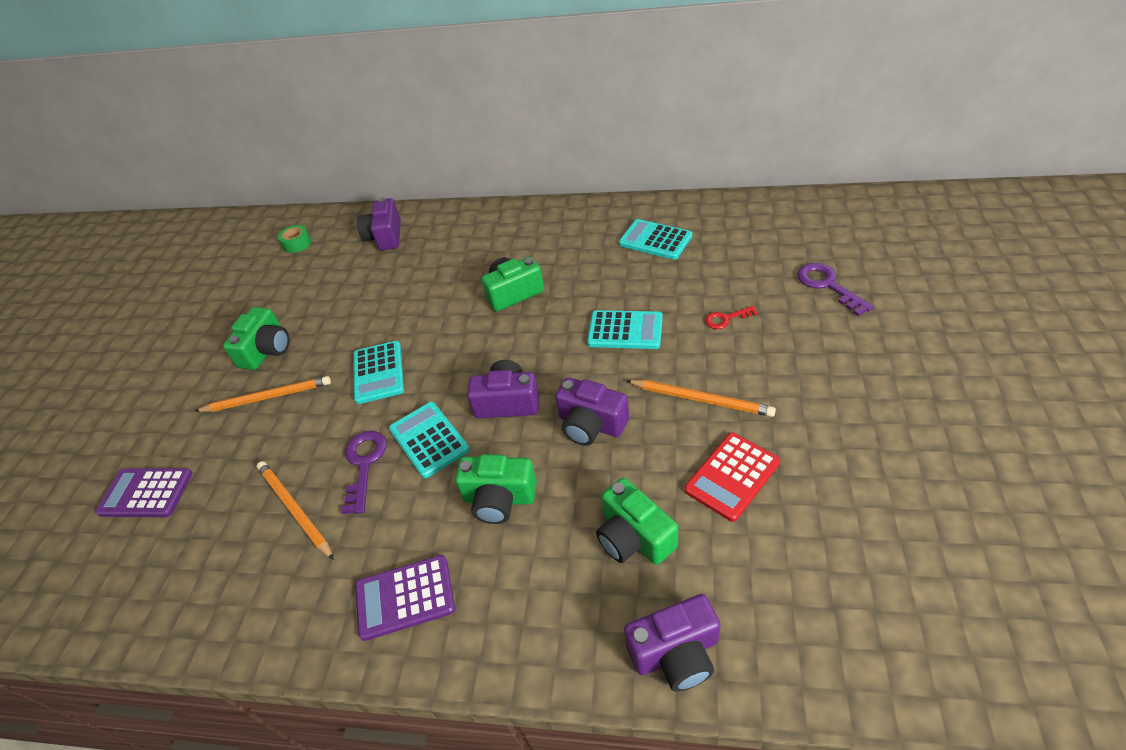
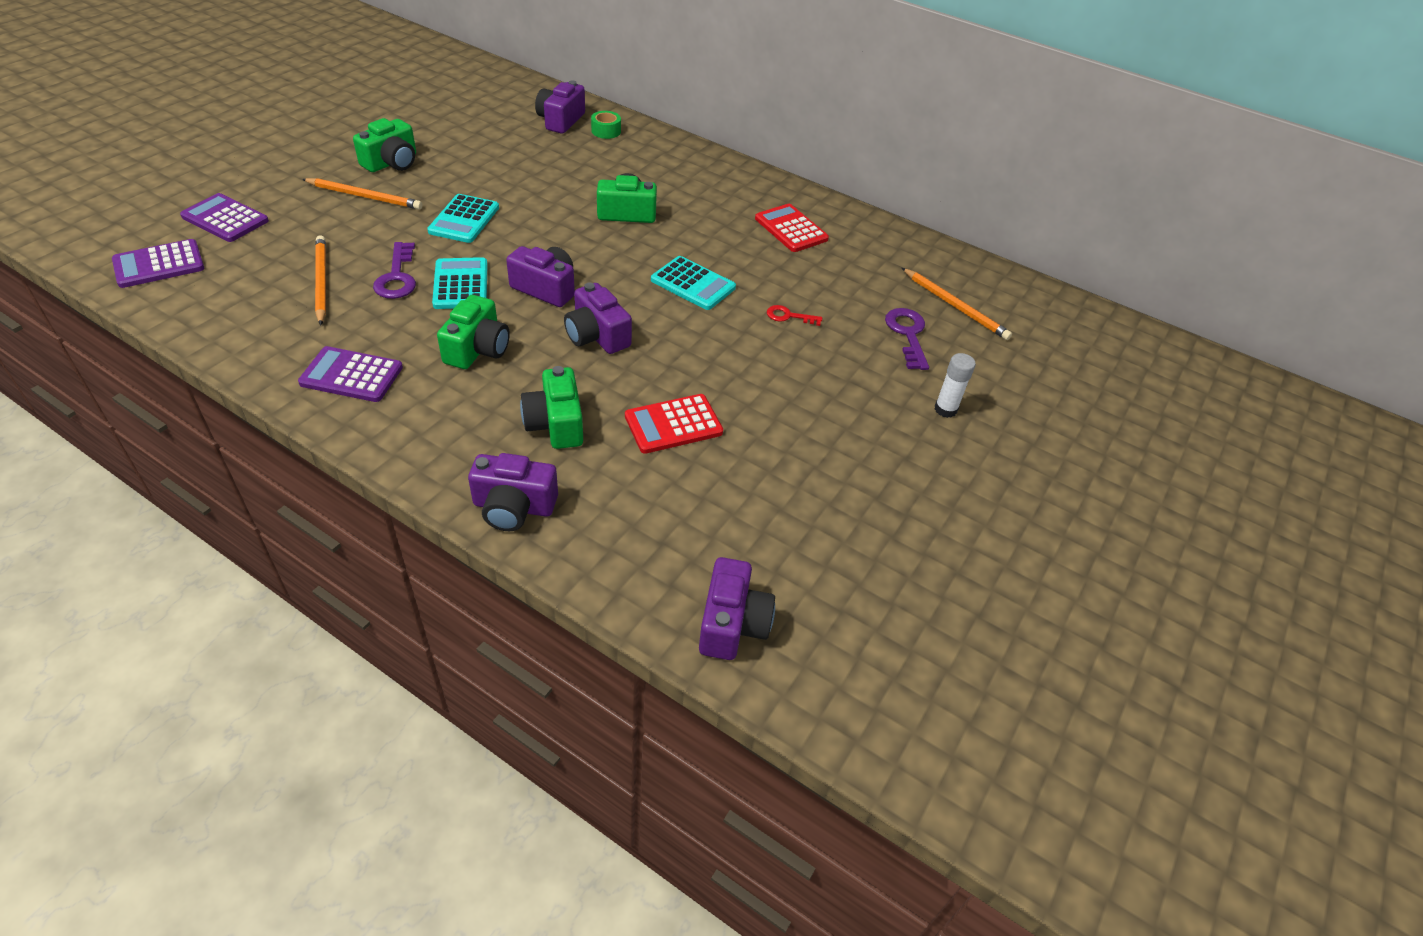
camera: 15 degrees right, 0 degrees up
green tape [278,225,311,253] -> green tape moved to [591,111,621,139]
purple key [341,431,387,514] -> purple key turned 150 degrees clockwise [373,242,416,299]
green camera [455,454,537,524] -> green camera turned 105 degrees counterclockwise [437,295,510,369]
turquoise calculator [619,219,692,260] -> red calculator [755,204,829,252]
orange pencil [626,380,776,417] -> orange pencil moved to [902,268,1012,340]
none -> purple calculator [112,239,204,288]
none -> purple camera [699,557,775,660]
none -> white glue stick [935,353,976,418]

